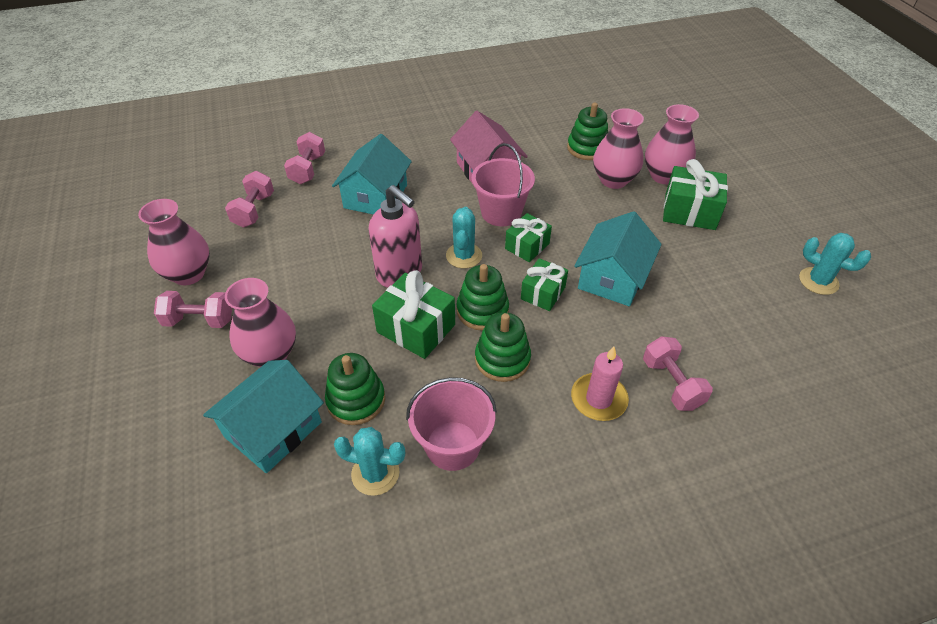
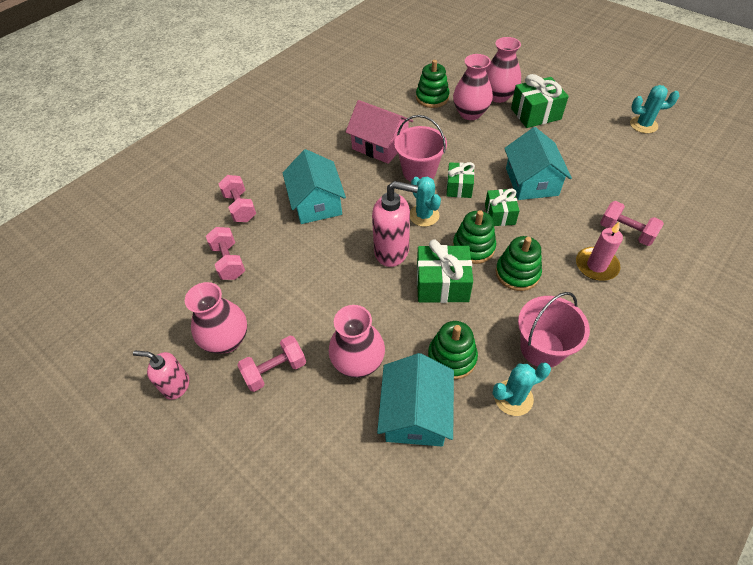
camera: 30 degrees left, 5 degrees up
none -> pink soap dispenser [133,350,189,400]

